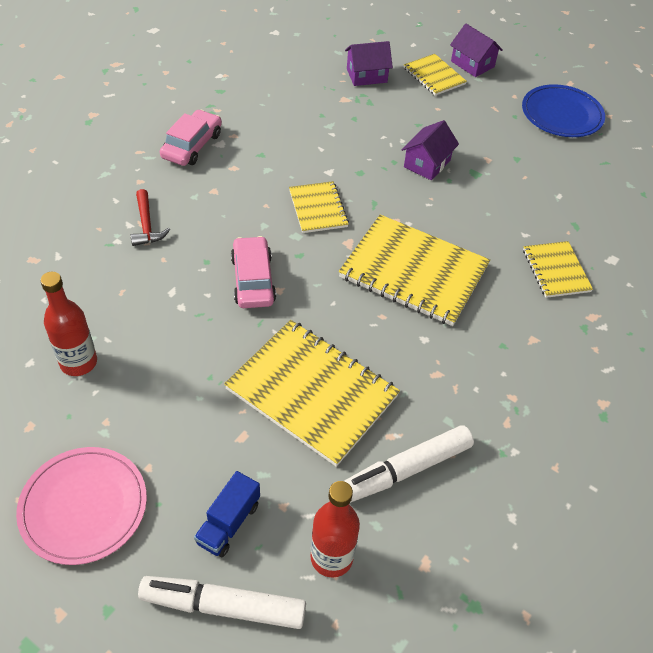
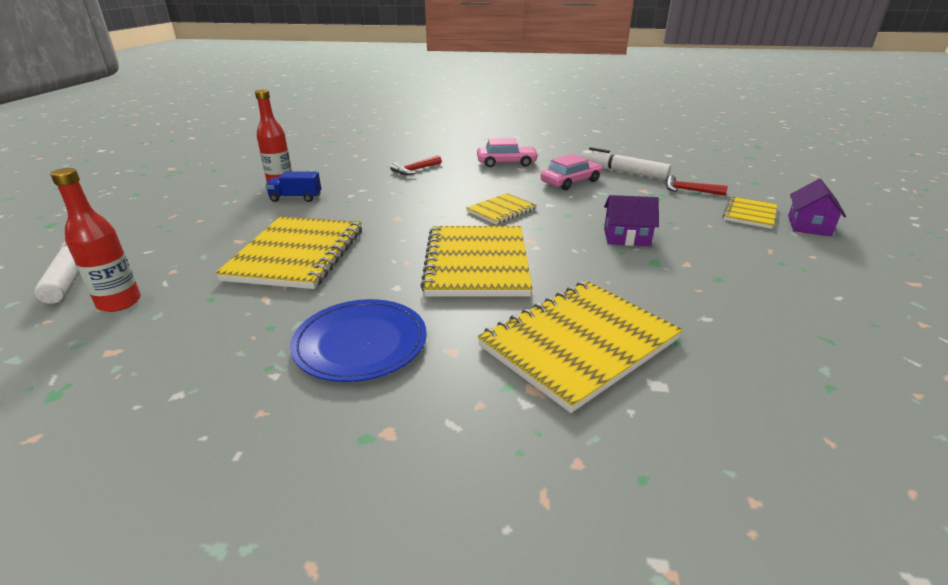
camera: 65 degrees right, 20 degrees down
pink plate [16,447,147,565] -> none
blue truck [194,471,260,557] -> blue truck moved to [265,171,321,202]
pink car [231,236,276,308] -> pink car moved to [541,154,603,190]
white marker [344,425,474,503] -> white marker moved to [581,147,671,180]
purple house [345,41,393,86] -> red hammer [666,175,728,196]
blue plate [522,84,605,137] -> blue plate moved to [290,299,427,382]
yellow notebook [523,241,593,298] -> yellow notebook [477,281,683,413], size x1.87

